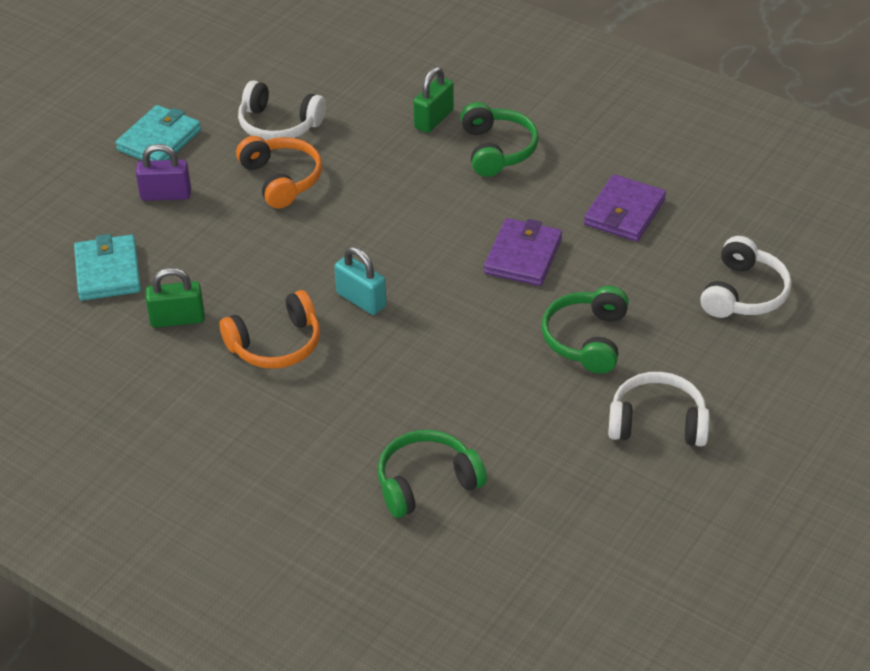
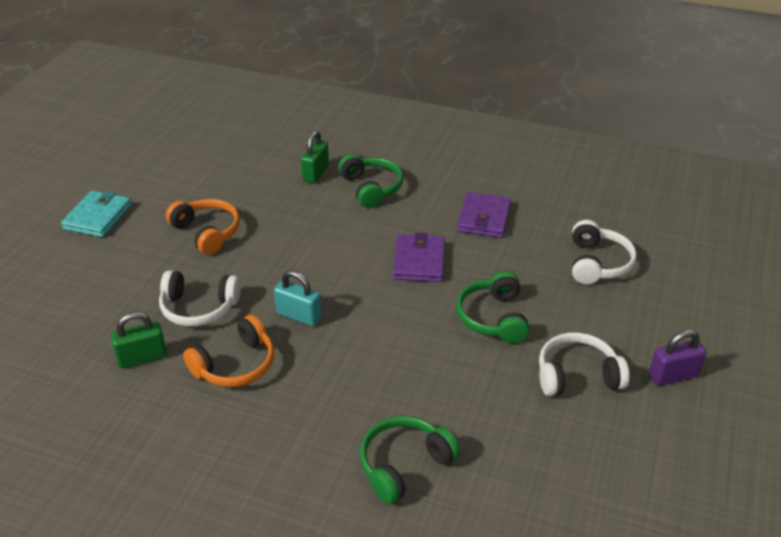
camera: 15 degrees left, 5 degrees down
turquoise wallet [74,234,141,301] -> none
purple padlock [136,144,191,201] -> purple padlock moved to [649,330,706,386]
white headphones [238,81,326,140] -> white headphones moved to [159,270,241,326]

